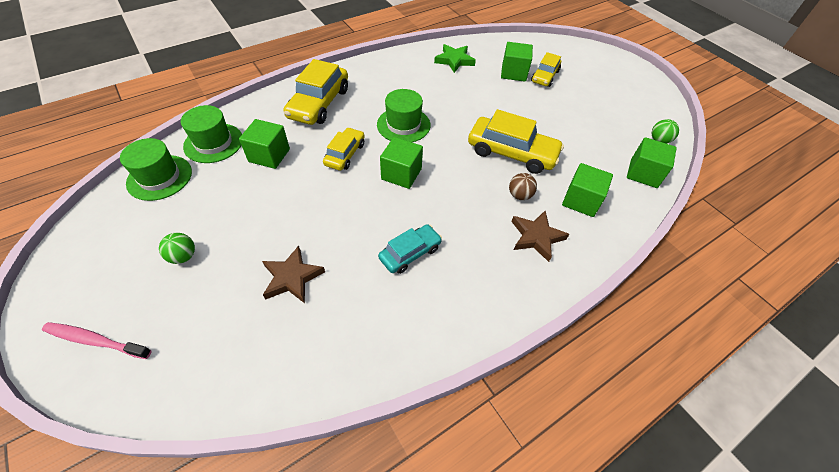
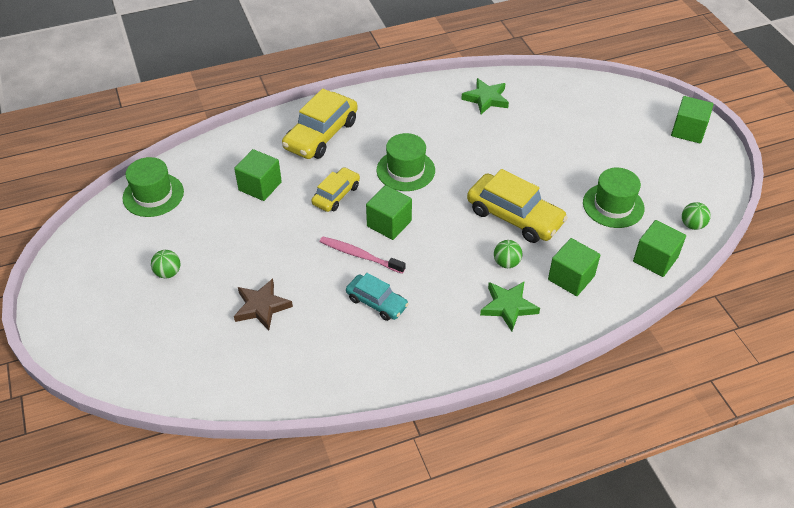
camera: 15 degrees right, 5 degrees down
pink toothbrush [42,322,152,359] -> pink toothbrush moved to [320,237,406,274]
green hat [181,105,242,163] -> green hat moved to [583,168,645,228]
turquoise car [378,224,442,274] -> turquoise car turned 60 degrees clockwise [346,273,409,321]
green cube [501,42,533,82] -> green cube moved to [671,96,713,143]
brown ball [509,173,537,200] -> green ball [494,240,522,268]
brown star [511,210,569,262] -> green star [480,281,540,331]
yellow car [531,52,561,87] -> none

